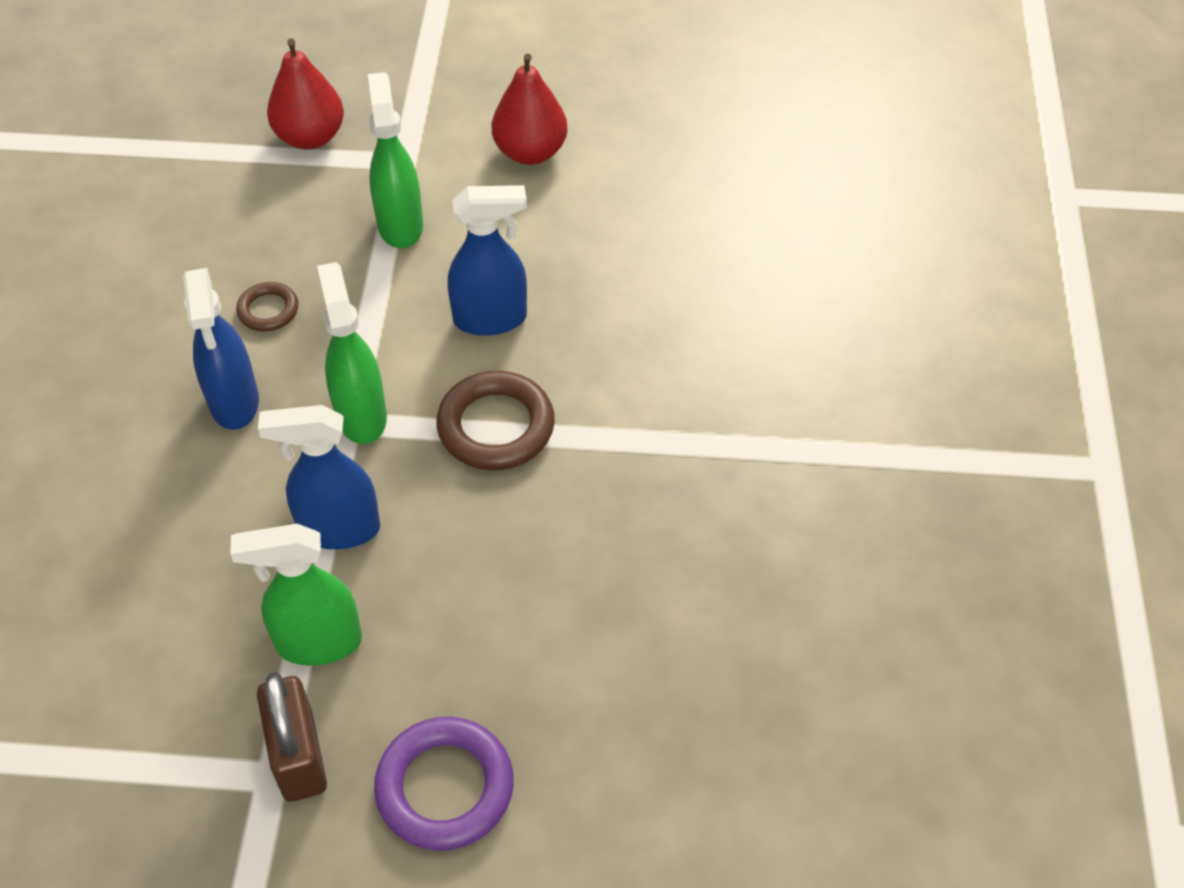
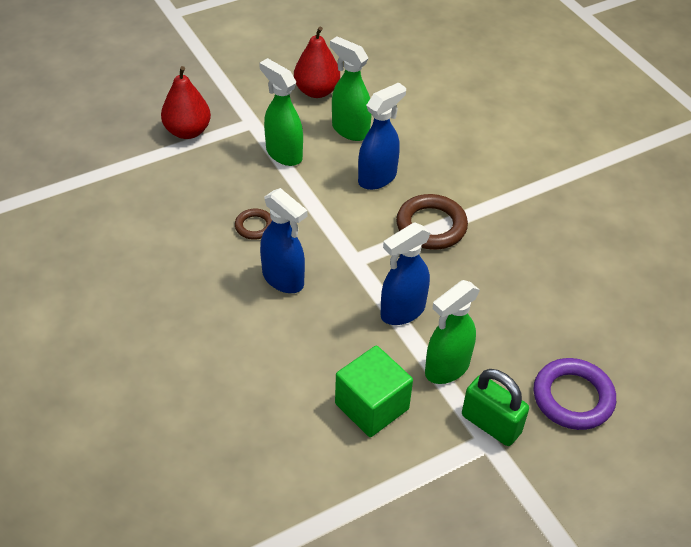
camera: 35 degrees left, 5 degrees down
brown padlock [257,672,327,802] -> green padlock [462,369,529,446]
green spray bottle [317,262,387,444] -> green spray bottle moved to [330,36,372,141]
none -> green cube [335,345,413,437]

